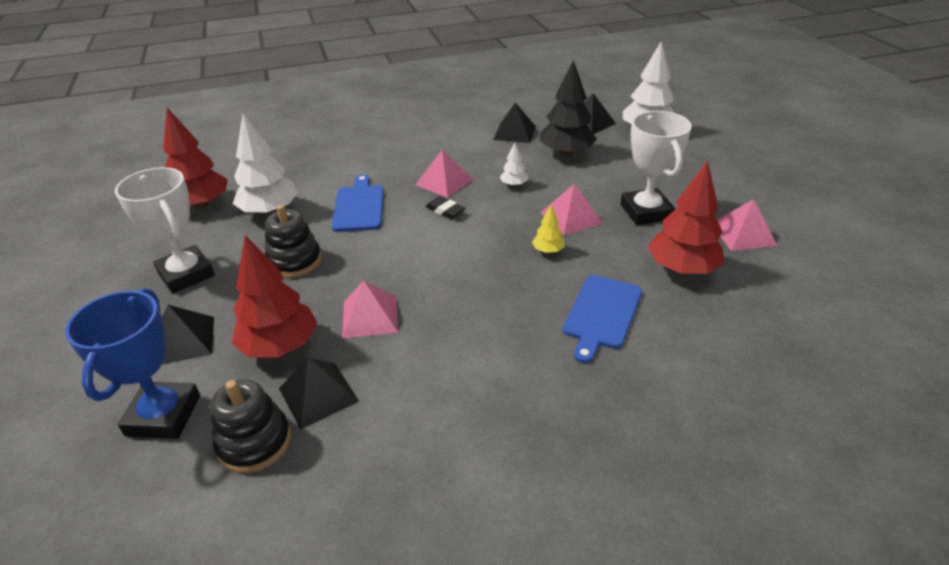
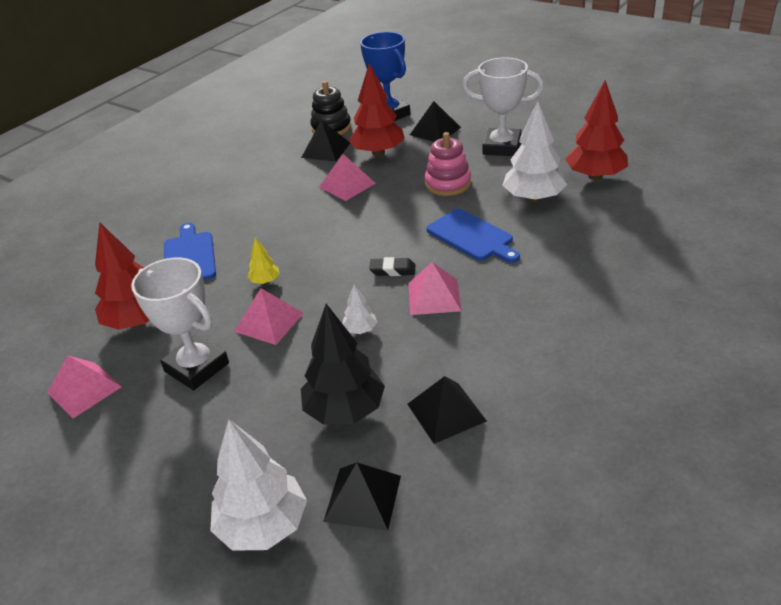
camera: 145 degrees right, 0 degrees up
black stacking toy [265,205,322,278] -> pink stacking toy [425,132,471,196]

